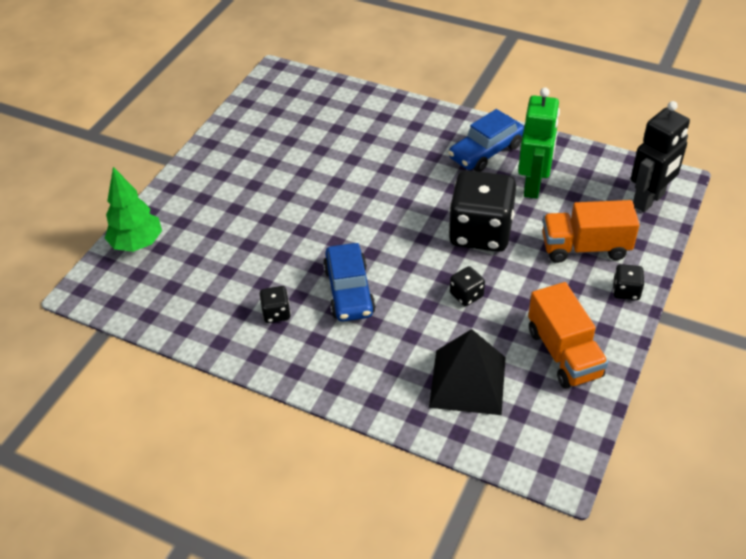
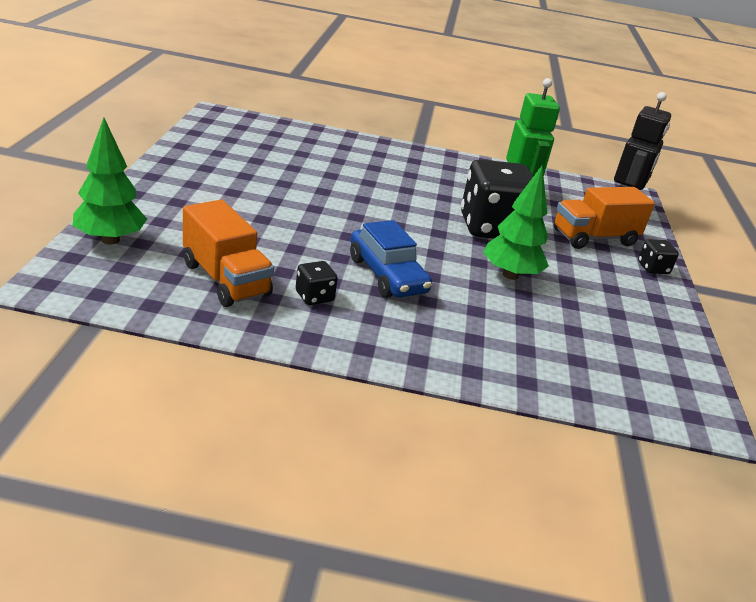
camera: 25 degrees left, 15 degrees down
black pyramid [429,329,506,415] -> none
blue car [448,109,524,172] -> none
black dice [450,266,485,306] -> green tree [483,166,549,280]
orange truck [528,282,608,389] -> orange truck moved to [183,200,274,307]

